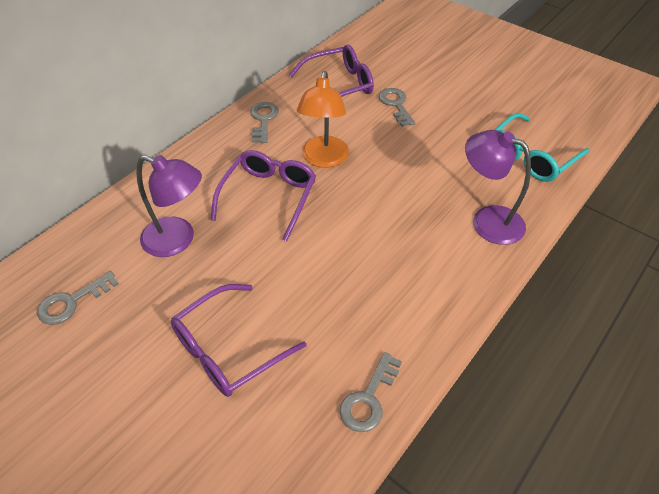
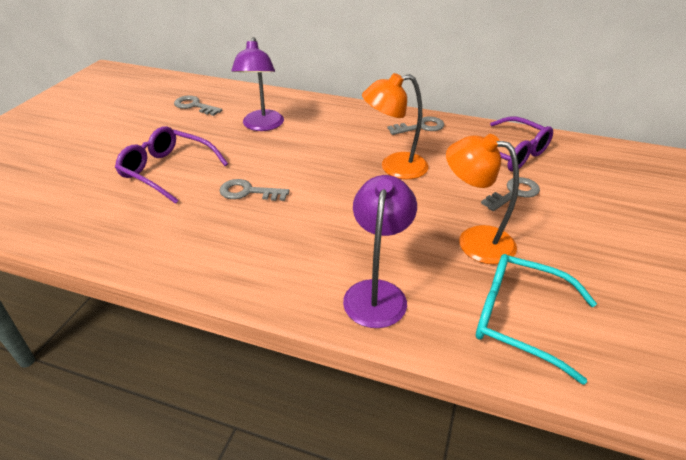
camera: 70 degrees right, 10 degrees down
purple glasses [211,150,316,242] -> none
grey key [340,352,402,432] -> grey key moved to [220,179,290,201]
none -> orange lamp [446,134,519,264]

